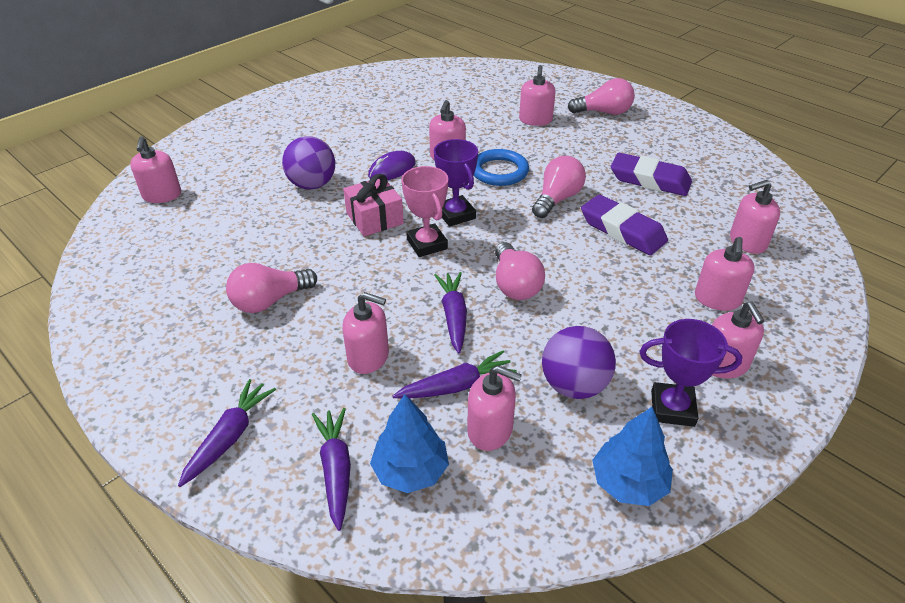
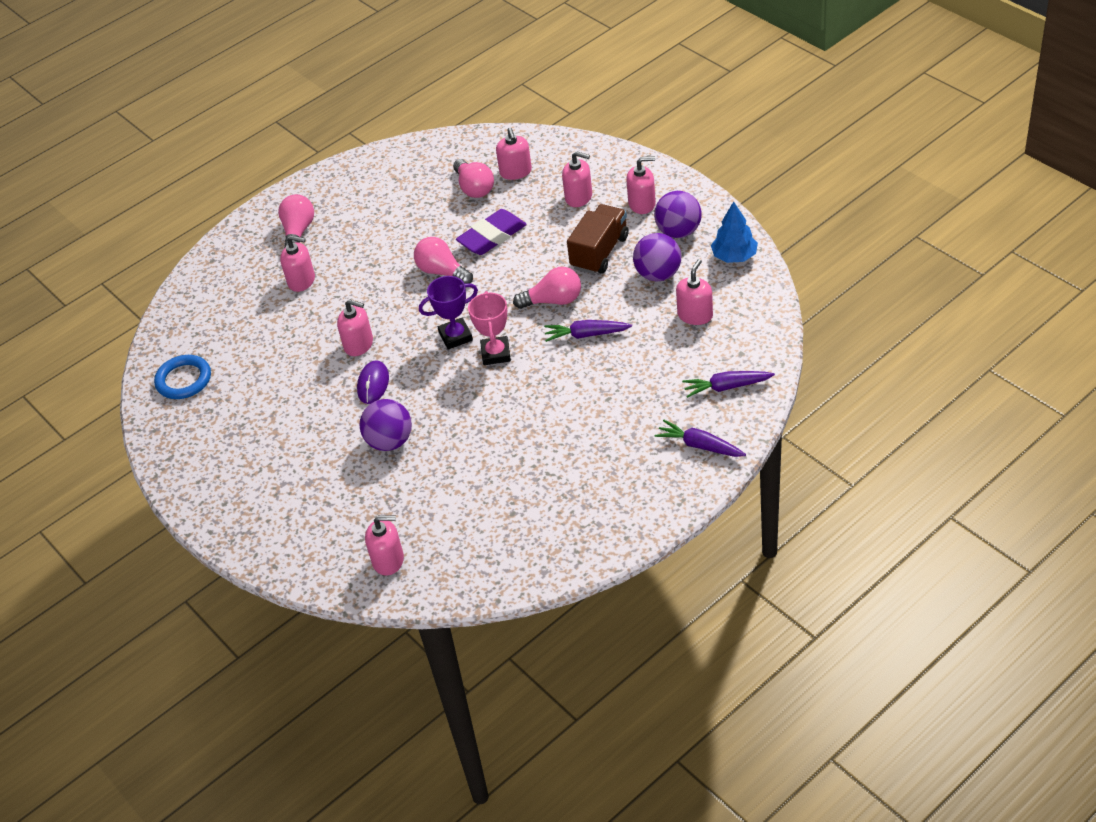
camera: 80 degrees left, 5 degrees up
pink light bulb [226,263,317,313] -> pink light bulb moved to [453,159,494,198]
pink soap dispenser [342,292,389,374] -> none
pink gift [343,174,404,236] -> none
purple mouse [368,151,416,180] -> purple mouse turned 45 degrees clockwise [357,360,389,404]
blue tree [370,394,449,493] -> none
purple carrot [393,350,517,399] -> none
pink trophy [401,166,448,257] -> pink trophy turned 75 degrees counterclockwise [468,291,511,365]
blue ring [474,149,529,186] -> blue ring moved to [154,355,211,399]
purple eraser [611,153,692,196] -> none
purple trophy [639,319,742,427] -> purple ball [654,191,702,238]
none -> brown truck [567,204,629,274]

